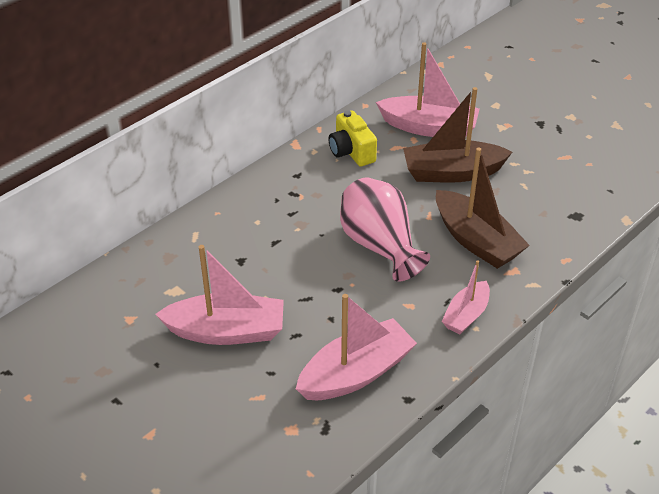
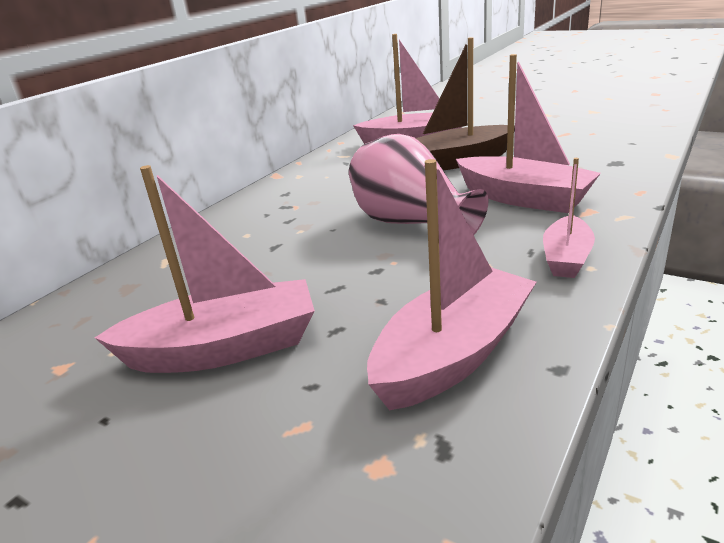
camera: 10 degrees left, 15 degrees down
yellow camera [328,110,377,167] -> none
brown boat [436,147,530,269] -> pink boat [456,54,601,213]

